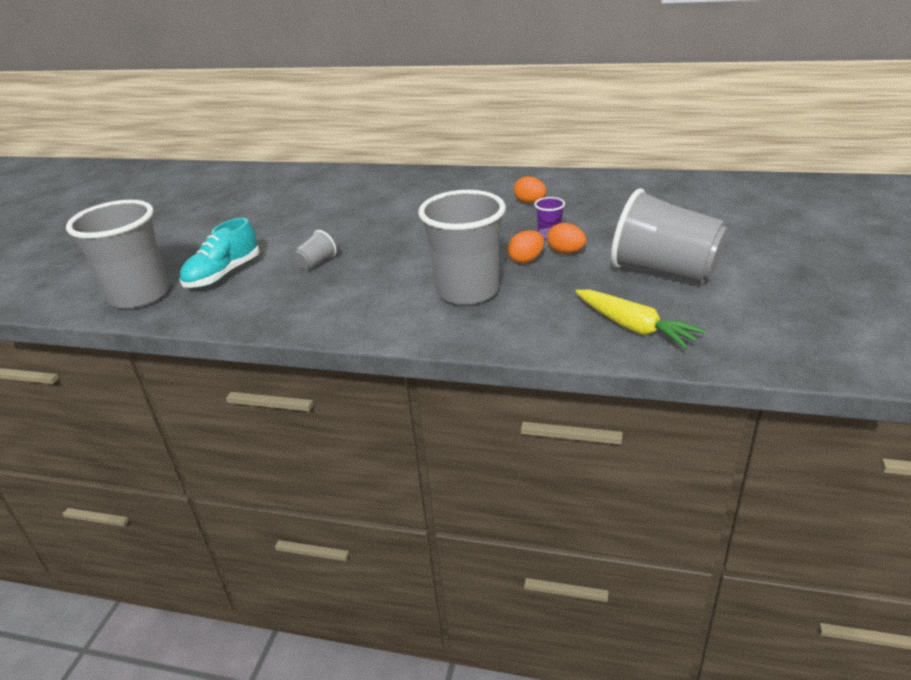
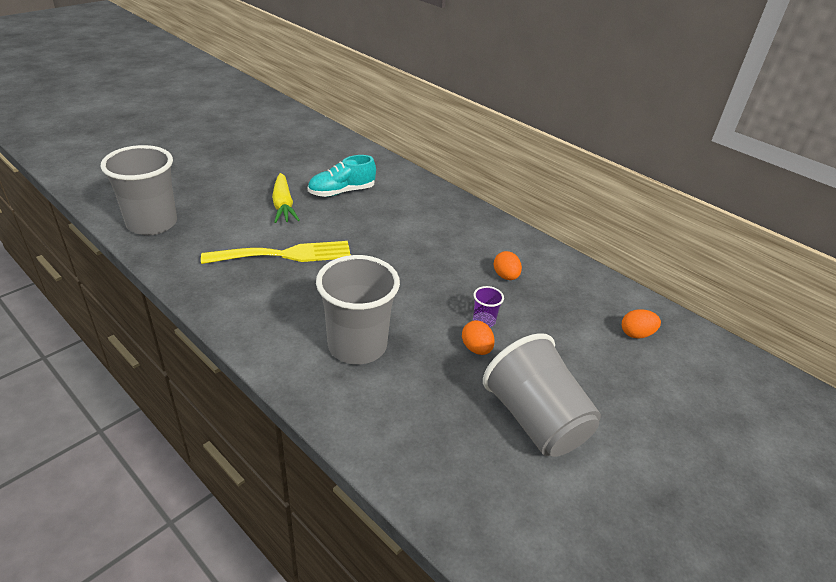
camera: 25 degrees right, 5 degrees up
turquoise shoe [179,218,260,288] -> turquoise shoe moved to [308,155,376,197]
grey cup [293,230,337,270] -> yellow fork [201,241,351,264]
orange egg [508,230,544,263] -> orange egg moved to [622,309,661,339]
yellow carrot [576,290,706,349] -> yellow carrot moved to [272,173,300,223]

